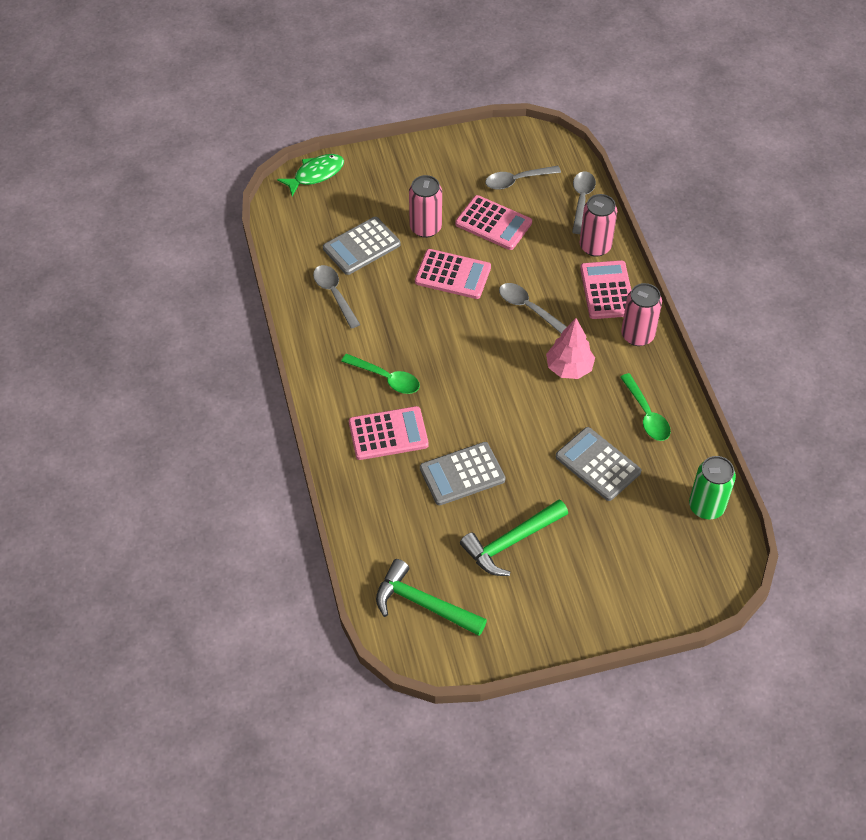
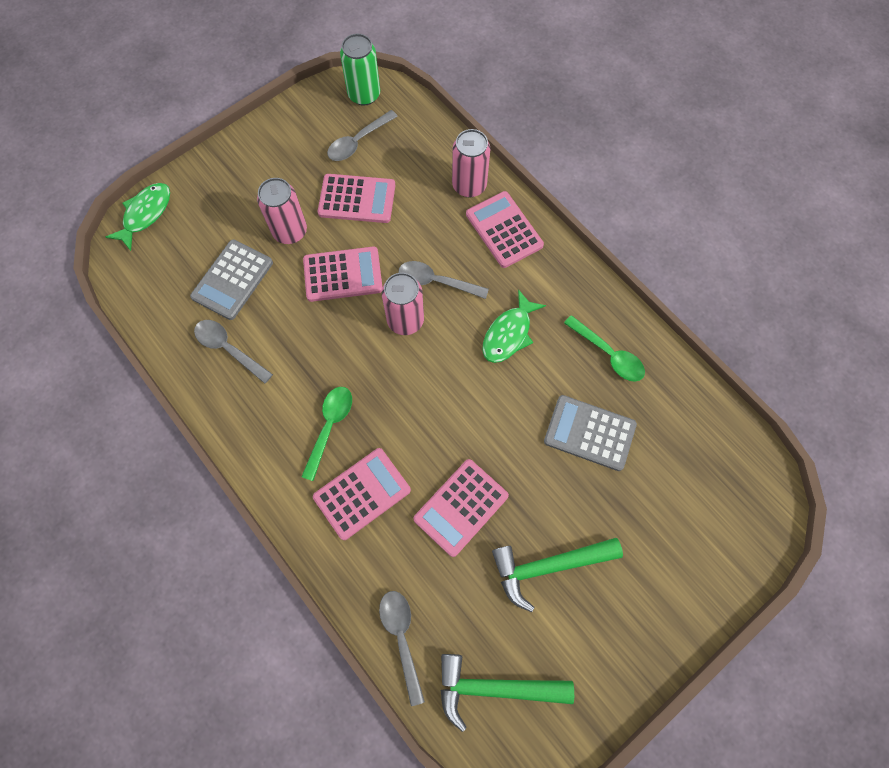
camera: 25 degrees left, 15 degrees up
green spoon [341,354,420,394] -> green spoon turned 75 degrees counterclockwise [301,387,352,481]
grey calculator [420,442,506,505] -> pink calculator [413,459,509,557]
green hammer [460,499,568,576] -> green hammer turned 45 degrees clockwise [492,538,623,612]
pink tree [546,318,595,379] -> green fish [482,289,546,363]
grey spoon [572,172,596,234] -> grey spoon moved to [379,591,425,706]
pink can [621,283,662,346] -> pink can moved to [382,273,424,335]
green can [689,456,736,519] -> green can moved to [340,34,380,106]

